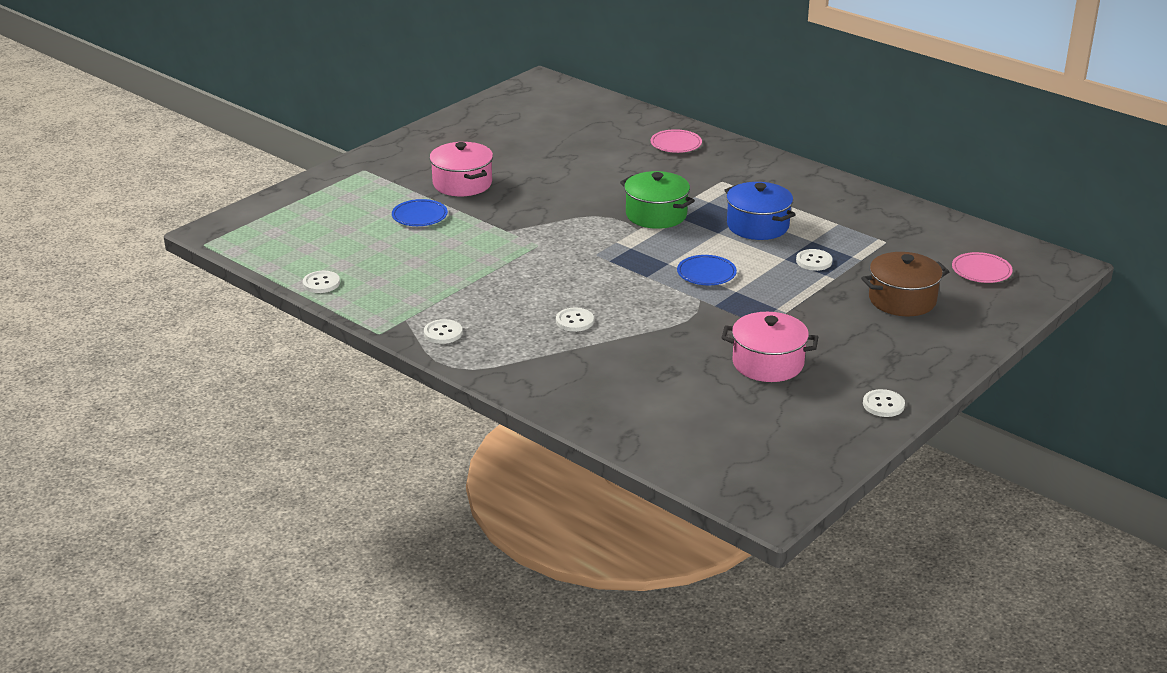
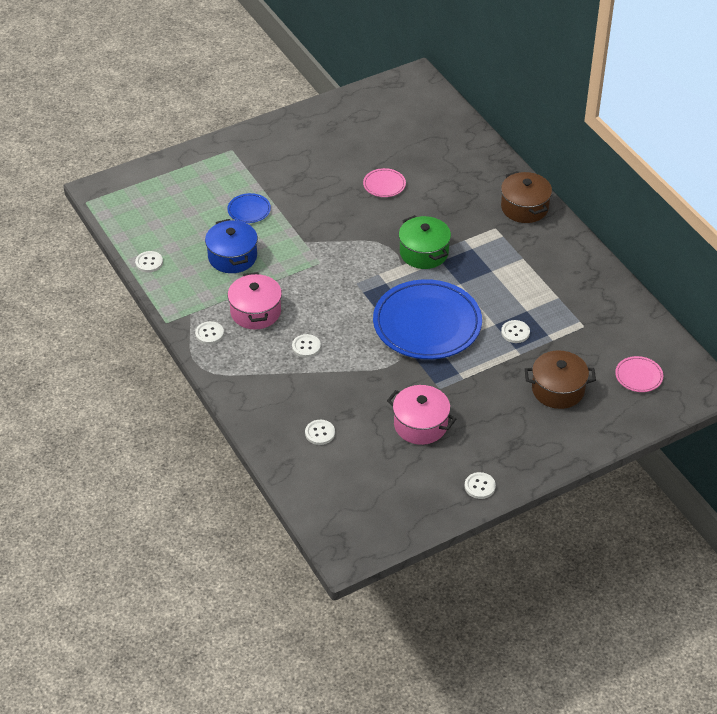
camera: 20 degrees right, 15 degrees up
pink pot [429,142,493,196] -> pink pot moved to [228,272,282,329]
pink plate [651,129,702,153] -> pink plate moved to [363,168,406,197]
blue plate [677,255,737,285] -> blue plate [373,279,482,359], size x2.35
blue pot [724,182,796,240] -> blue pot moved to [205,219,258,273]
none -> white button [305,420,335,445]
none -> brown pot [501,171,552,223]

